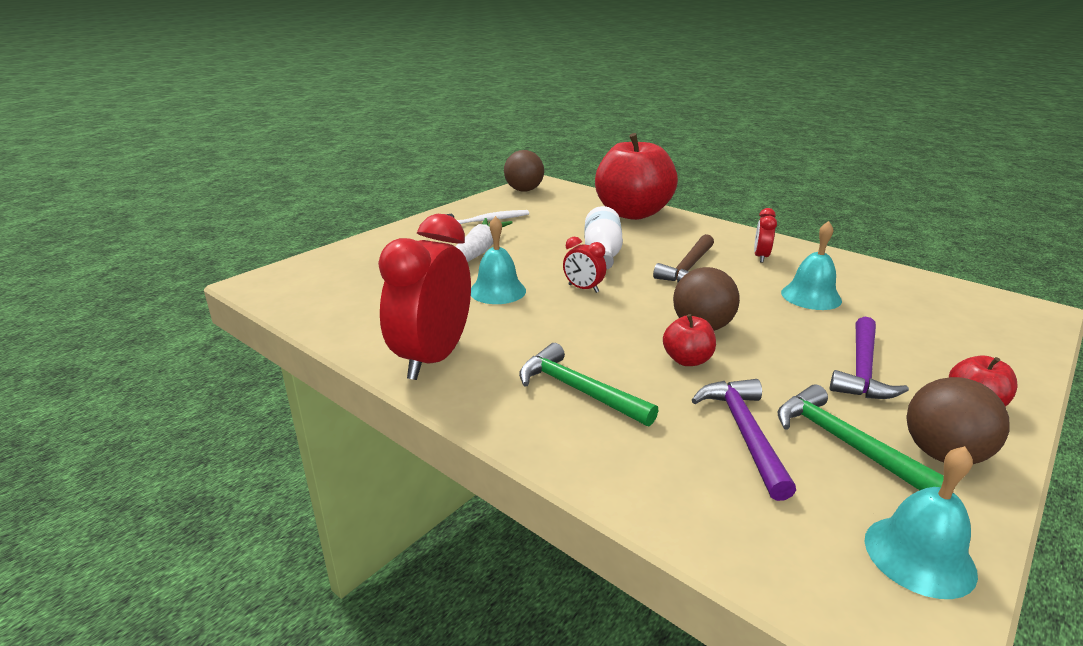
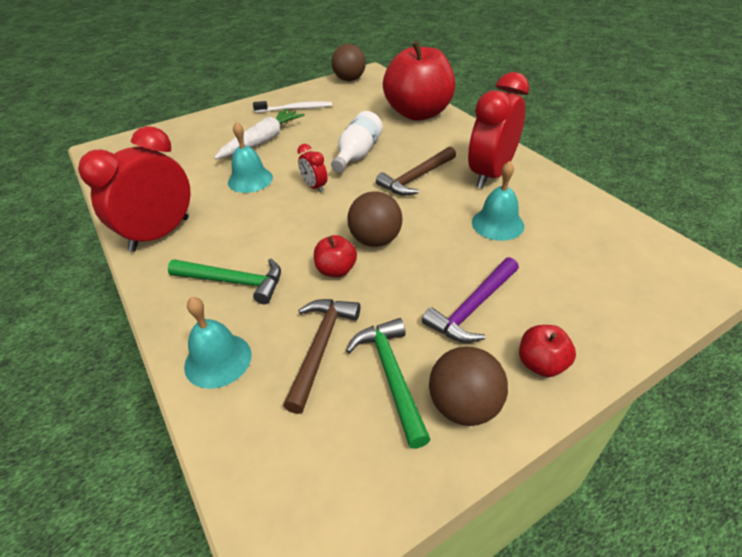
camera: 20 degrees right, 15 degrees up
green hammer [519,343,659,426] -> green hammer turned 135 degrees clockwise [168,259,281,304]
purple hammer [692,379,796,501] -> brown hammer [283,299,360,414]
red clock [754,208,777,263] -> red clock [468,72,529,189], size x2.20
turquoise bell [865,446,978,599] -> turquoise bell moved to [184,297,252,389]

